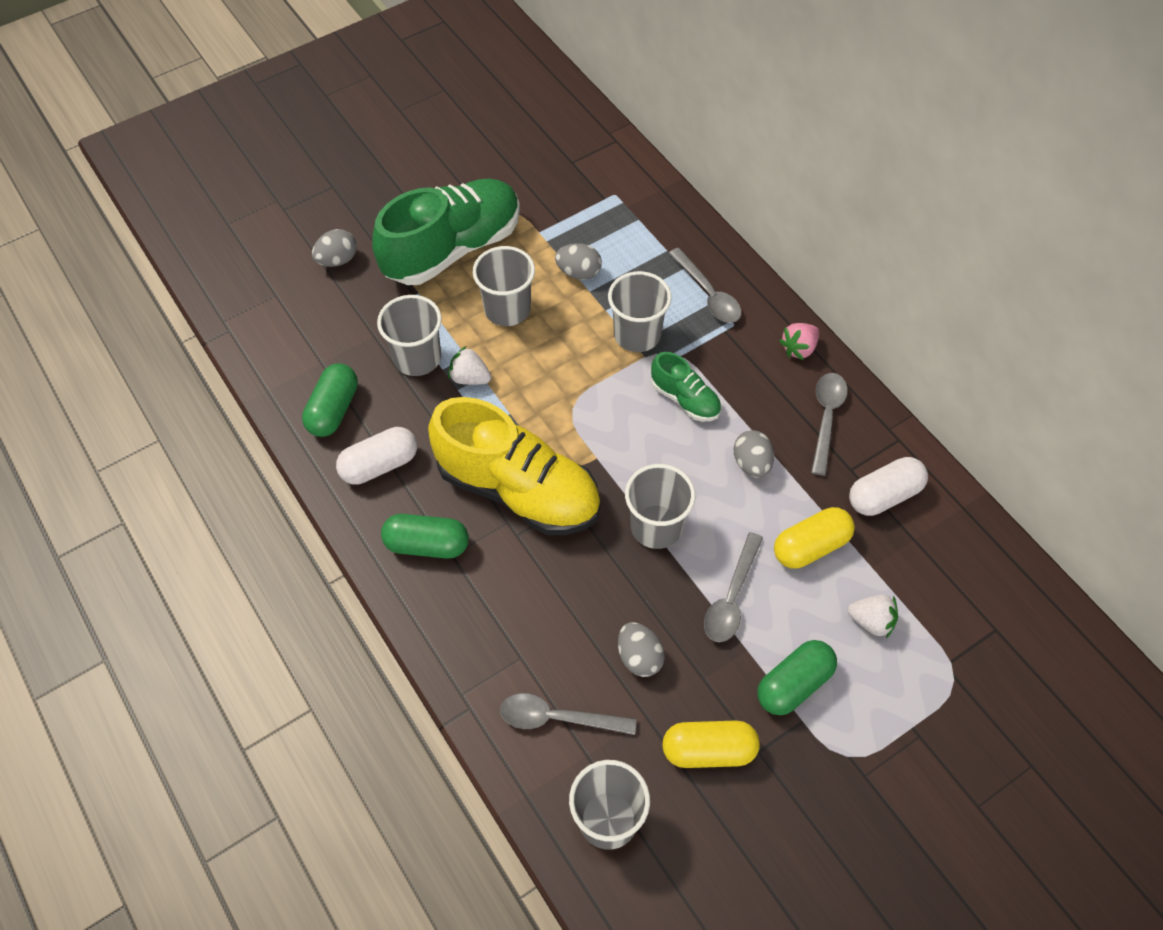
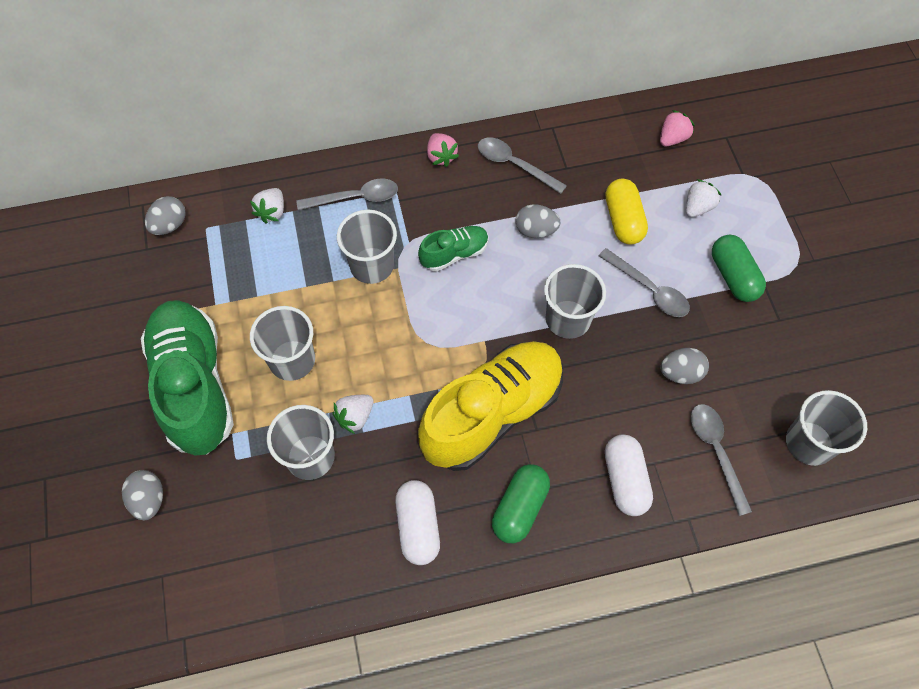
camera: 70 degrees left, 5 degrees up
green capsule [302,363,358,437] -> none
grey spoon [500,693,637,735] -> grey spoon turned 135 degrees clockwise [690,404,752,516]
grey egg [555,243,602,280] -> grey egg moved to [145,196,186,235]
yellow capsule [662,720,760,768] -> none
white capsule [849,457,928,516] -> white capsule moved to [605,434,653,516]
none -> white strawberry [250,188,284,223]
none -> pink strawberry [660,110,695,147]

